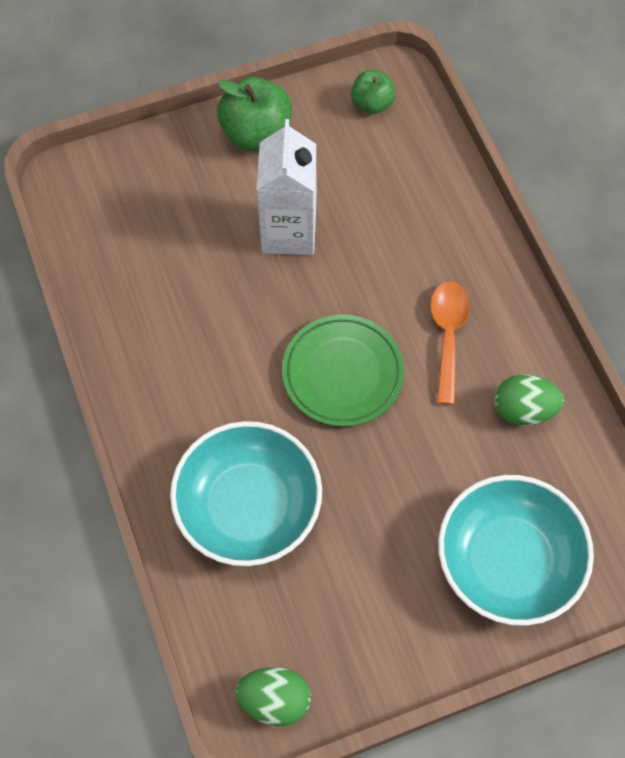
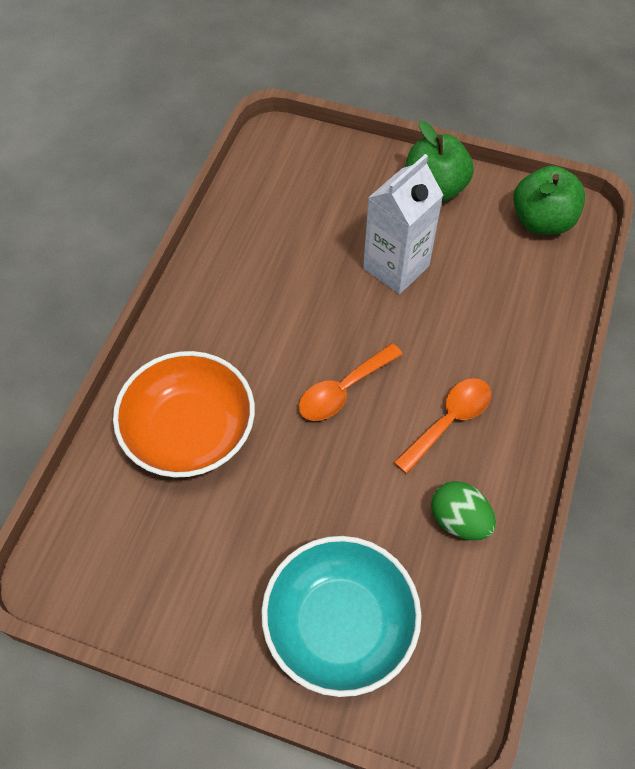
camera: 40 degrees right, 5 degrees down
turquoise bowl [170,421,322,566] -> orange bowl [113,351,255,478]
green egg [235,667,311,726] -> none
green plate [282,315,404,427] -> orange spoon [299,343,402,421]
green apple [351,70,396,114] -> green apple [513,166,585,235], size x1.66

